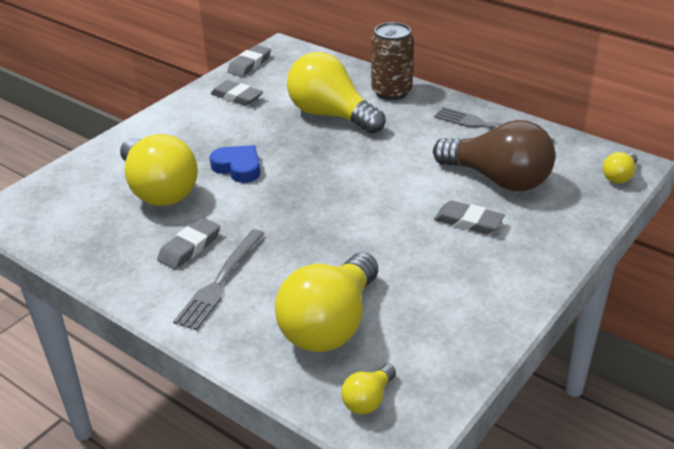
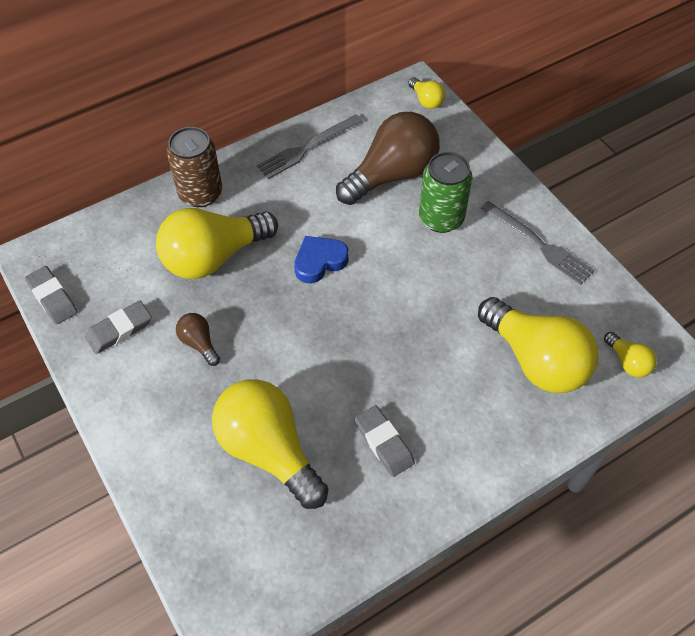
camera: 70 degrees left, 20 degrees up
yellow light bulb [120,134,198,206] -> yellow light bulb turned 120 degrees counterclockwise [212,379,329,509]
grey fork [173,229,265,330] -> grey fork moved to [481,201,595,285]
blue heart [210,145,260,183] -> blue heart moved to [294,236,349,283]
grey eraser [434,200,505,234] -> green can [419,152,472,233]
none -> brown light bulb [176,313,220,366]

